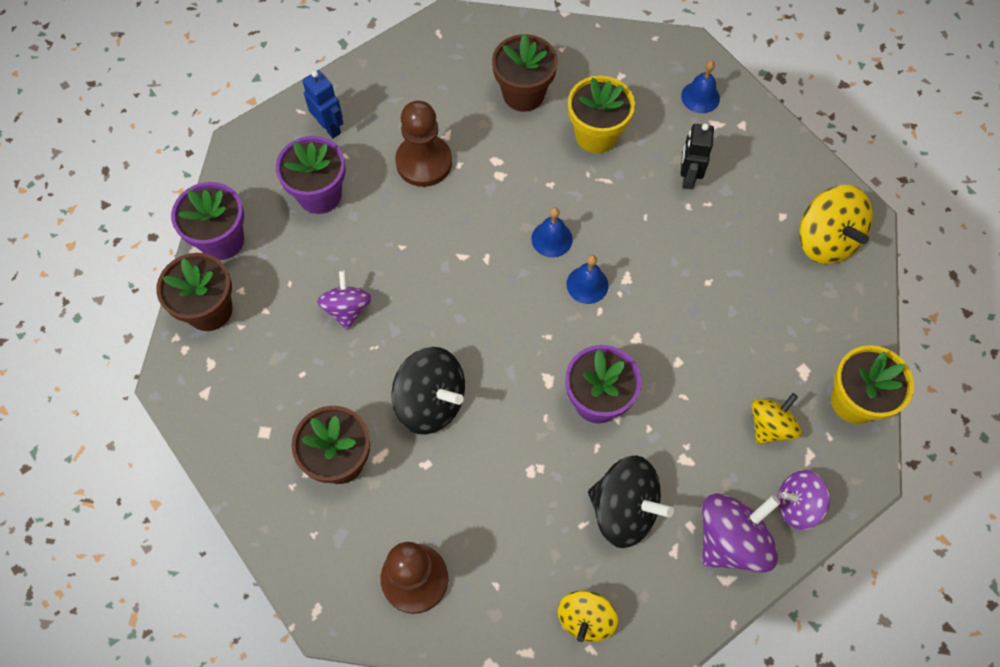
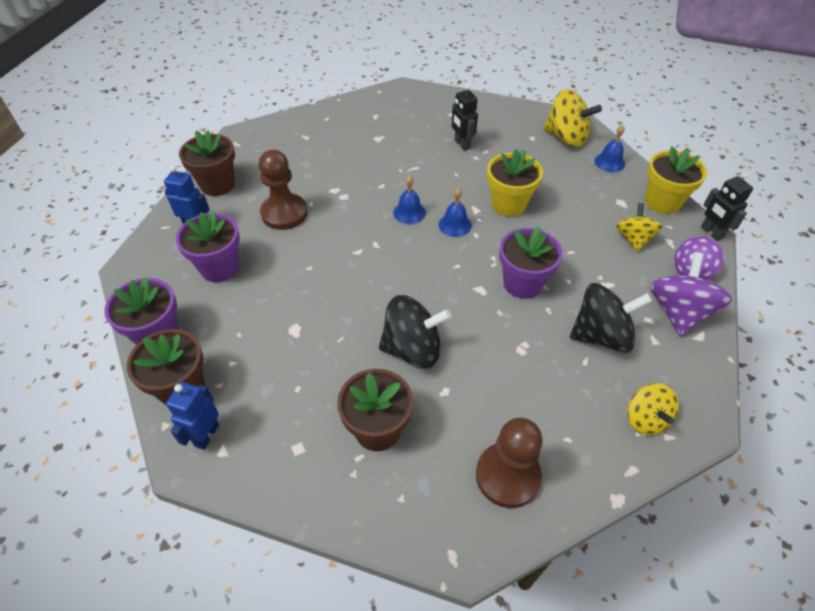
camera: 35 degrees left, 15 degrees down
purple spinning top [317,271,372,330] -> none
brown flower pot [492,34,558,112] -> brown flower pot moved to [179,130,235,196]
yellow flower pot [568,76,635,153] -> yellow flower pot moved to [487,149,543,217]
blue bell [681,60,720,113] -> blue bell moved to [595,125,625,172]
none -> blue robot [166,382,219,450]
none -> black robot [701,173,753,241]

